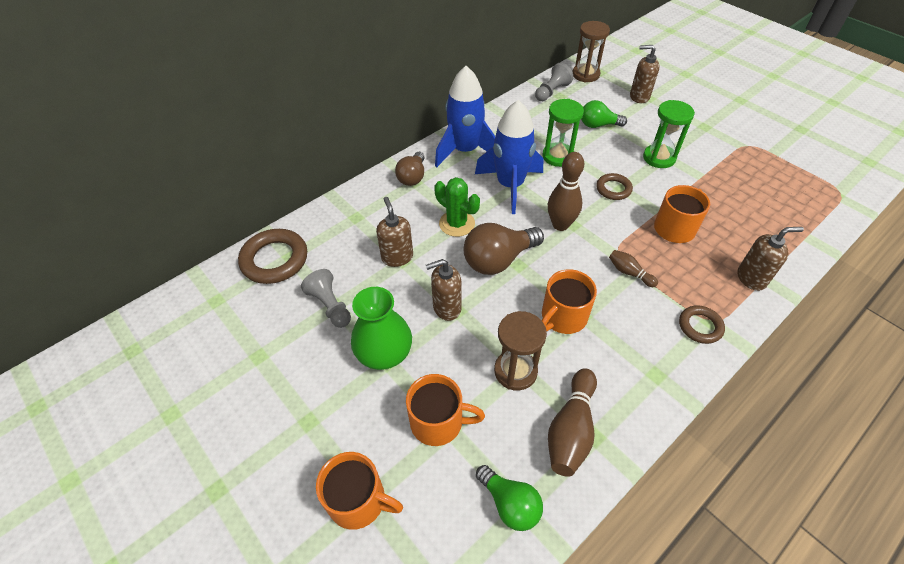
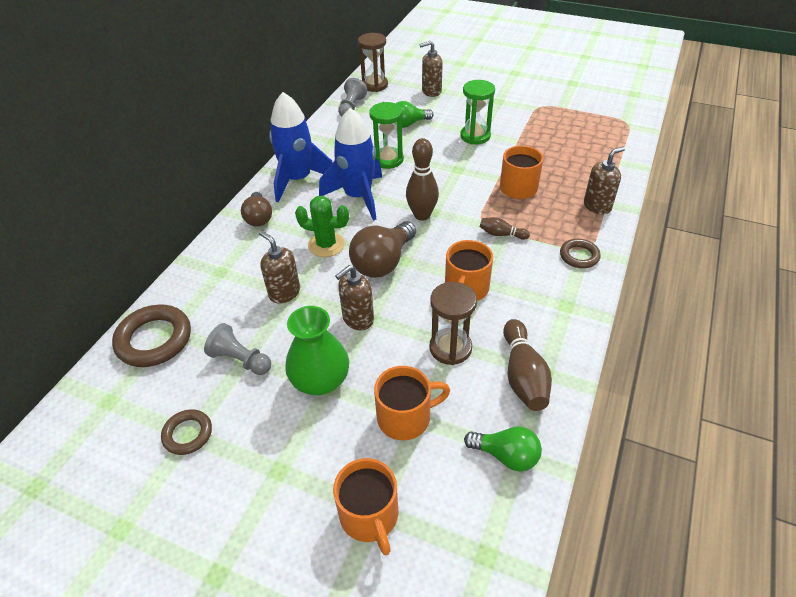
camera: 25 degrees left, 5 degrees down
orange mug [316,452,403,530] -> orange mug turned 75 degrees clockwise [333,458,399,555]
brown ring [596,173,633,200] -> brown ring moved to [161,409,212,455]

